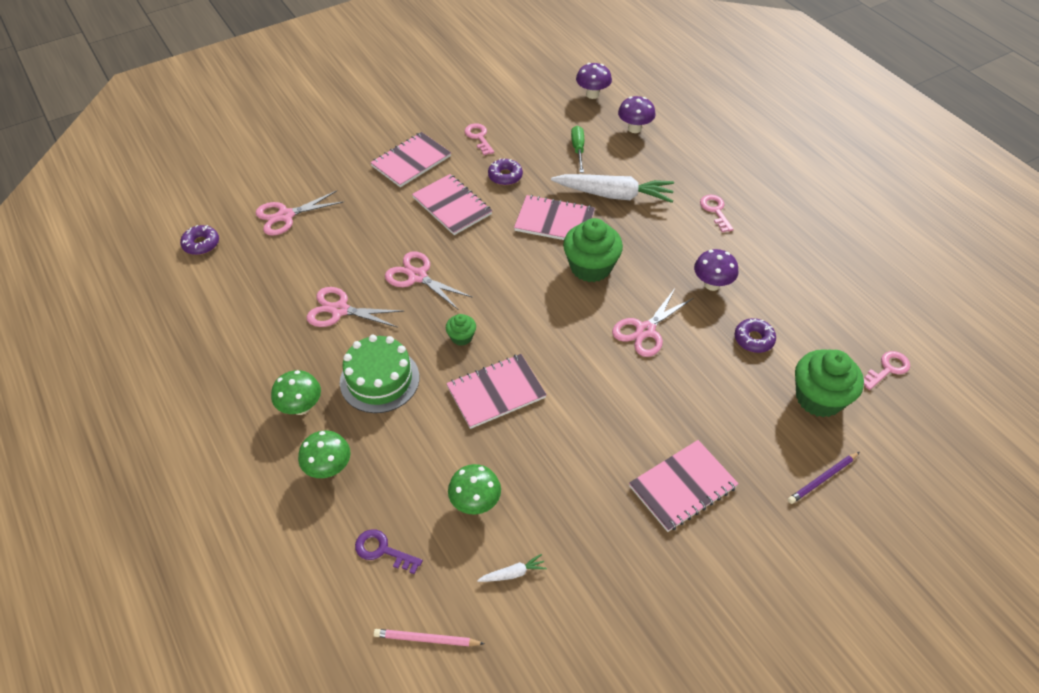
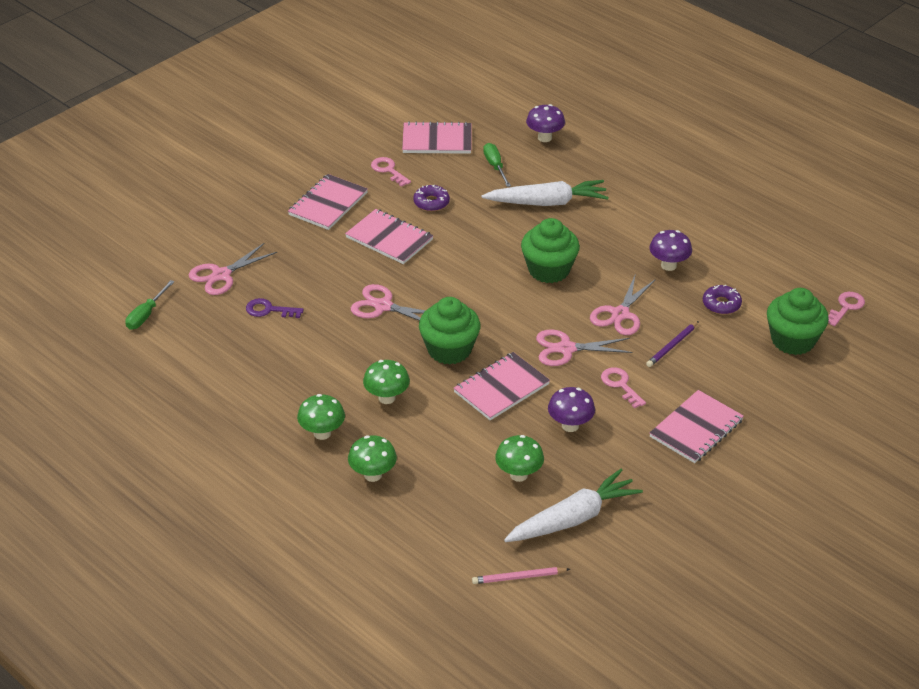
camera: 15 degrees left, 10 degrees down
purple donut [180,225,219,255] -> green screwdriver [125,280,175,330]
pink scissors [306,287,404,328] -> pink scissors moved to [536,330,633,366]
green cake [340,335,419,413] -> green mushroom [363,360,410,404]
purple key [355,530,423,574] -> purple key moved to [246,298,304,318]
green cupcake [446,314,476,346] -> green cupcake [419,297,480,364], size x2.04
white carrot [477,554,547,582] -> white carrot [504,469,643,542], size x2.44
pink notebook [514,195,595,240] -> pink notebook moved to [402,121,471,154]
purple mushroom [576,63,612,99] -> purple mushroom moved to [548,387,595,432]
pink key [700,195,734,232] -> pink key moved to [601,367,646,409]
purple pencil [788,452,859,504] -> purple pencil moved to [646,321,699,367]

